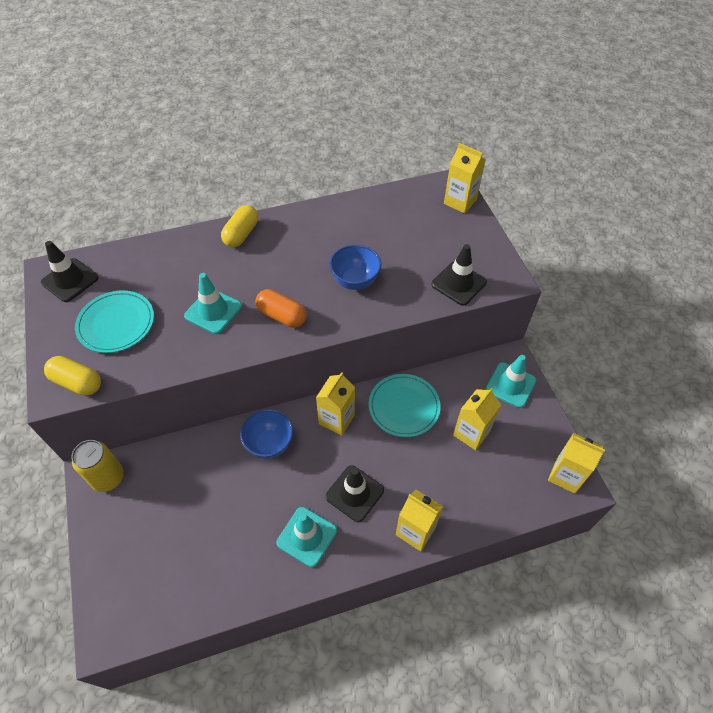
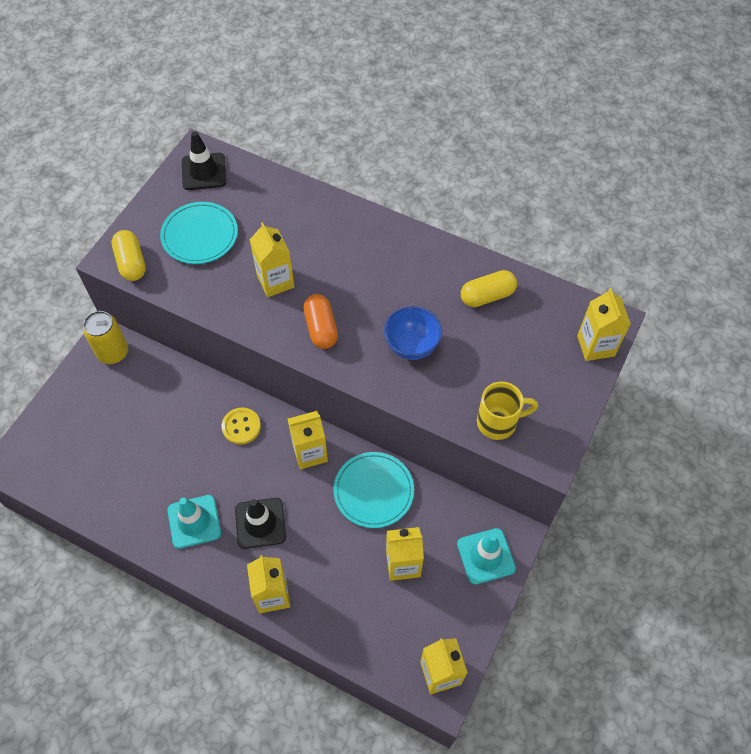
camera: 45 degrees right, 5 degrees up
turquoise traffic cone [184,273,242,334] -> yellow carton [250,222,294,297]
yellow capsule [221,205,258,247] -> yellow capsule moved to [461,270,517,307]
blue bowl [240,409,293,459] -> yellow button [222,407,261,445]
black traffic cone [432,244,487,305] -> yellow mug [477,382,538,440]

